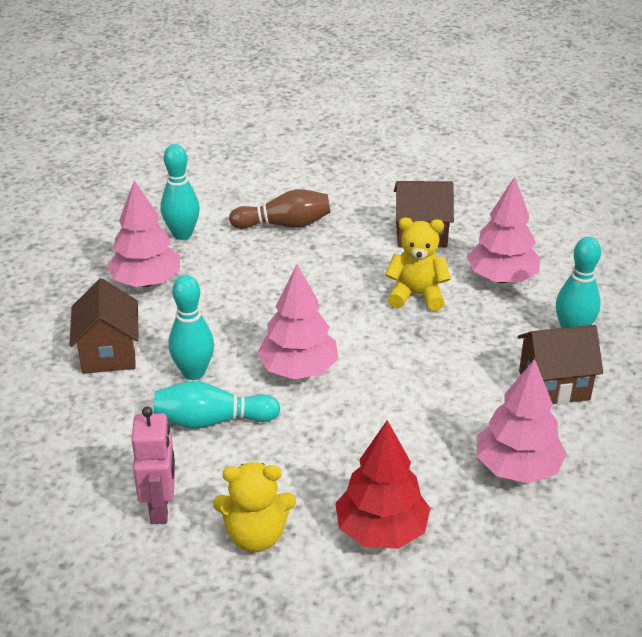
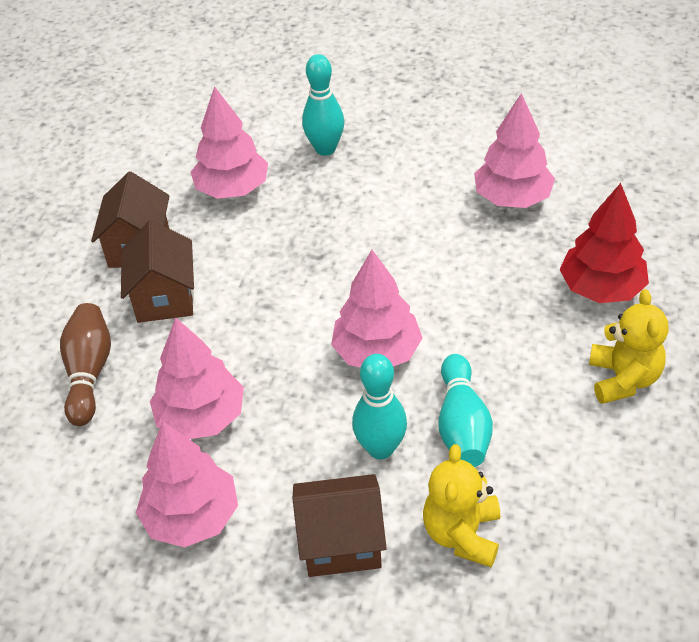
camera: 85 degrees left, 10 degrees up
pink robot [132,407,175,524] -> none
turquoise bowling pin [161,144,200,240] -> none
yellow teddy bear [385,218,451,311] -> yellow teddy bear moved to [423,444,500,567]
brown house [518,325,603,405] -> brown house moved to [121,220,194,323]
none -> pink tree [150,317,244,439]

